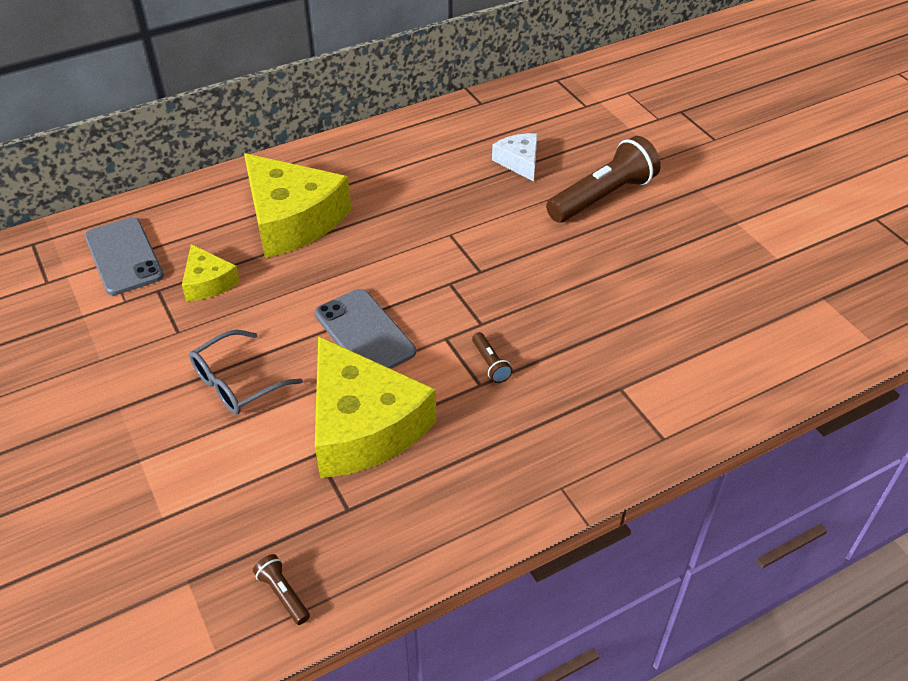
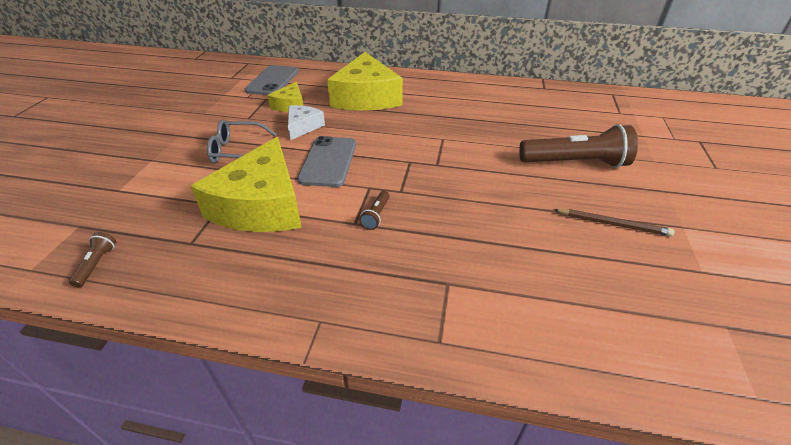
camera: 40 degrees right, 5 degrees down
white cheese [492,133,538,182] -> white cheese moved to [288,105,325,140]
none -> brown pencil [553,209,675,236]

